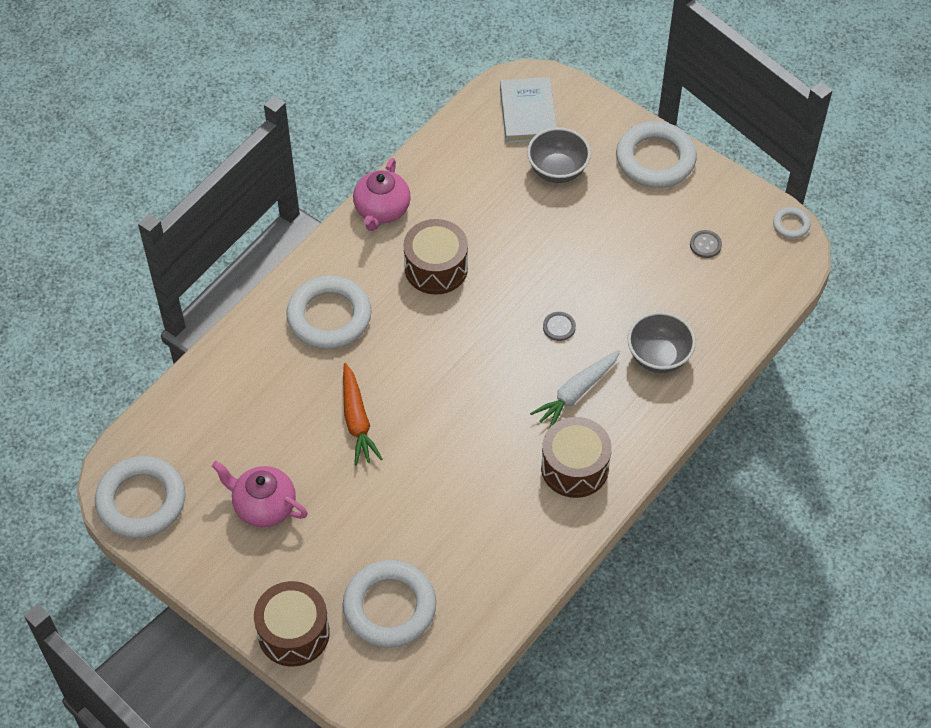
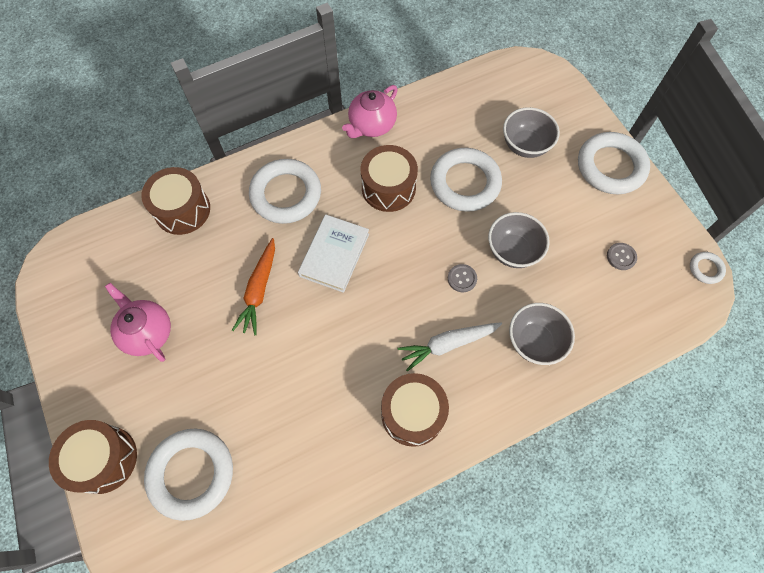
camera: 25 degrees right, 10 degrees up
white ring [95,456,185,538] -> white ring moved to [430,148,502,212]
white book [500,77,557,143] -> white book moved to [298,214,369,293]
none -> brown drum [142,167,210,235]
none -> grey bowl [488,212,550,268]

